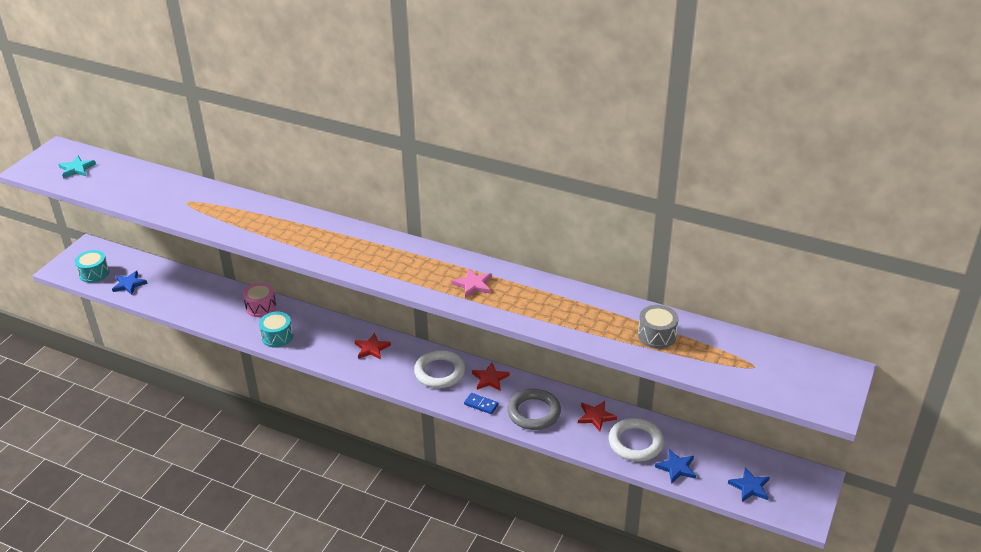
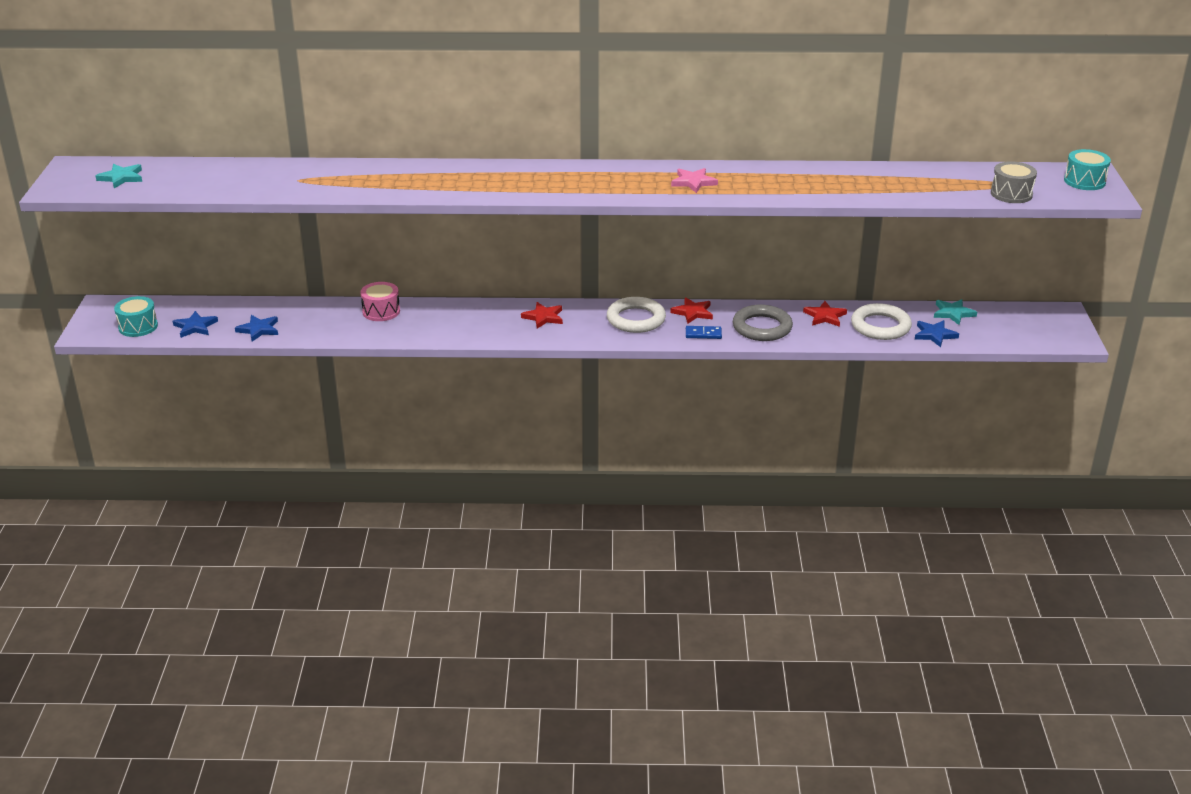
camera: 25 degrees left, 5 degrees down
turquoise drum [259,312,293,347] -> turquoise drum moved to [1064,149,1111,190]
grey drum [638,305,678,349] -> grey drum moved to [991,161,1037,203]
blue star [728,467,770,502] -> blue star moved to [235,315,278,342]
none -> turquoise star [934,299,977,325]

